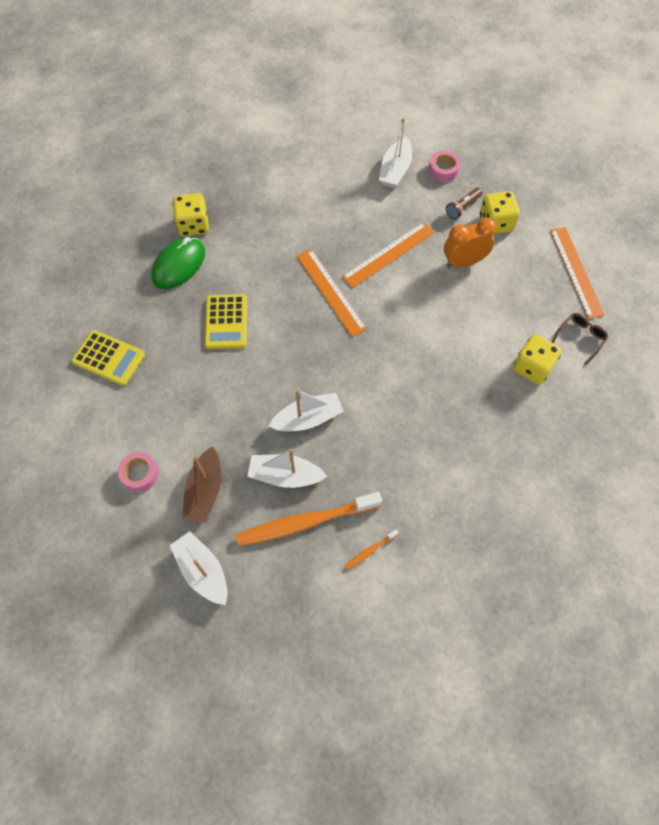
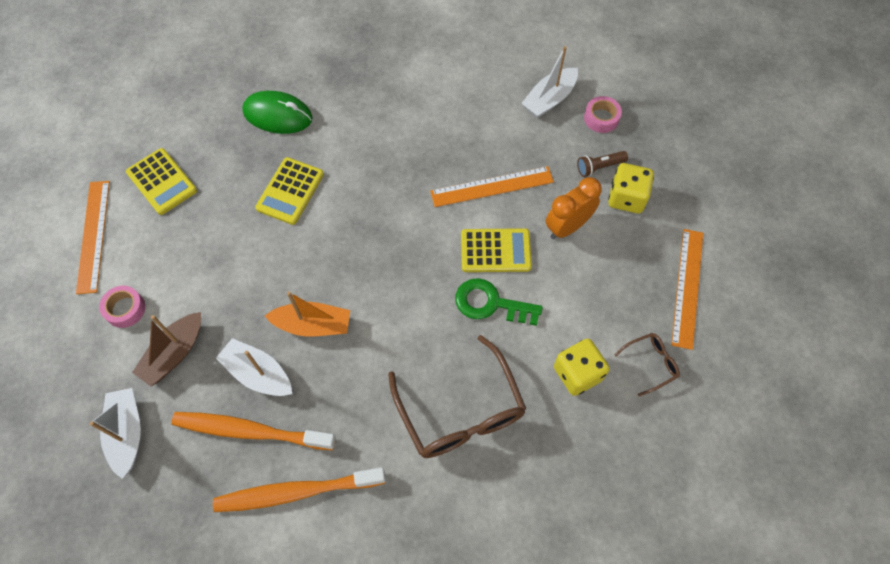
camera: 25 degrees right, 0 degrees up
green mouse [151,237,205,289] -> green mouse turned 45 degrees clockwise [242,91,313,134]
yellow dice [173,193,209,236] -> none
white boat [268,389,344,432] -> orange boat [265,291,350,337]
orange ruler [297,249,367,337] -> orange ruler moved to [76,181,110,294]
orange toothbrush [344,529,399,570] -> orange toothbrush [213,468,386,512], size x2.37
orange clock [444,218,497,268] -> orange clock turned 45 degrees counterclockwise [546,177,602,239]
none -> brown glasses [388,335,526,458]
none -> green key [455,278,543,326]
none -> yellow calculator [461,228,532,272]

